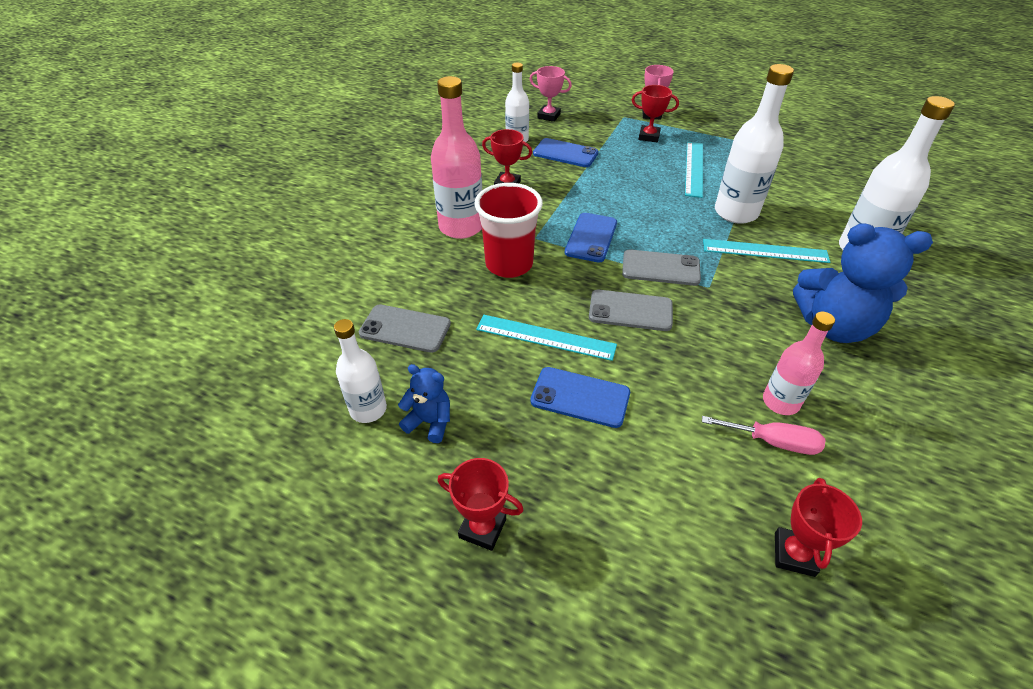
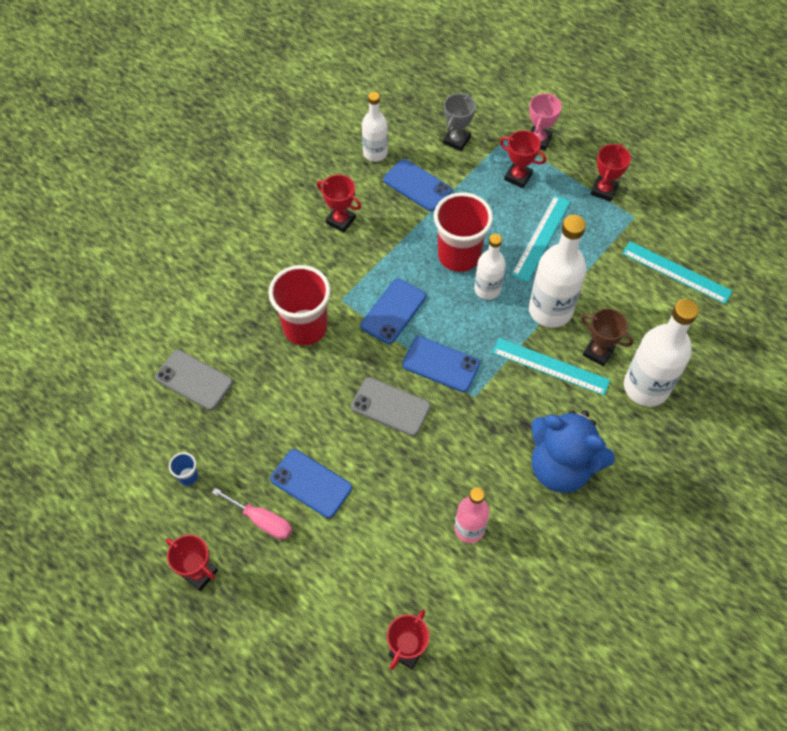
camera: 15 degrees right, 15 degrees up
white bottle [334,319,387,423] -> white bottle moved to [474,234,506,300]
blue teddy bear [398,364,450,443] -> blue cup [169,452,198,486]
pink bottle [431,76,482,239] -> none
turquoise ruler [476,315,617,361] -> turquoise ruler moved to [622,241,732,304]
pink trophy [530,66,572,122] -> none
grey phone [622,249,701,286] -> blue phone [402,336,480,392]
pink screwdriver [702,416,825,455] -> pink screwdriver moved to [212,488,292,540]
none -> red cup [434,192,493,272]
none -> grey trophy [443,94,476,151]
none -> brown trophy [581,308,633,366]
none -> red trophy [591,144,631,202]

